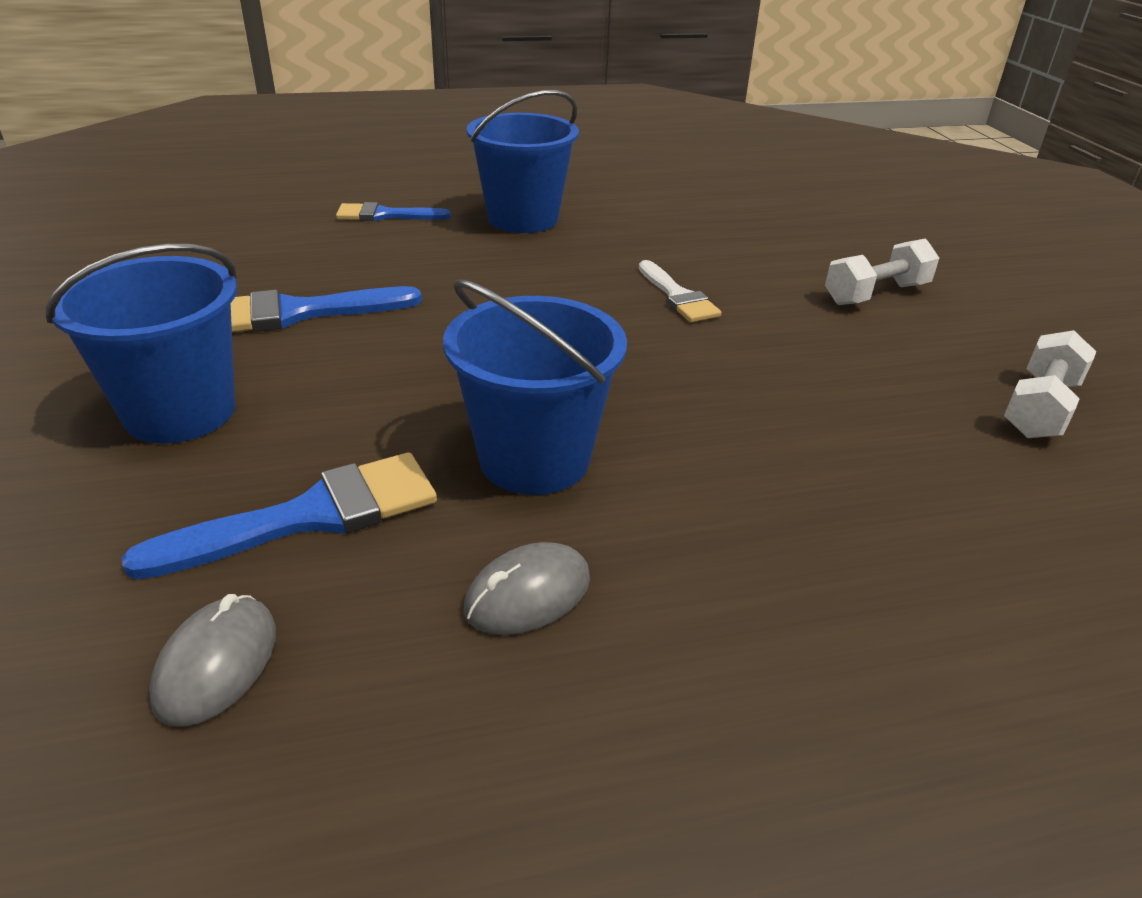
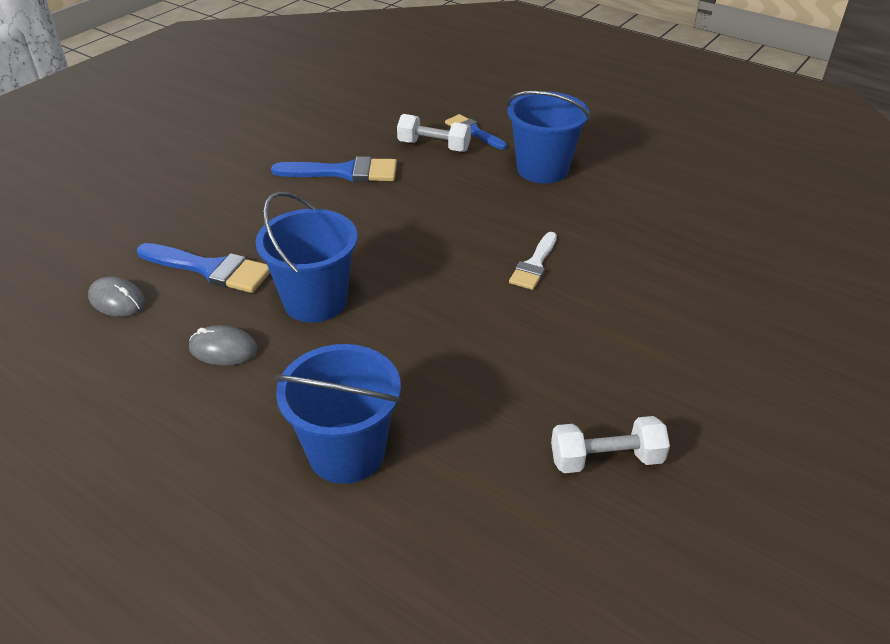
camera: 50 degrees right, 5 degrees up
blue bucket [46,244,237,443] -> blue bucket moved to [274,344,401,484]
grey mouse [149,594,276,727] -> grey mouse turned 60 degrees clockwise [88,277,145,317]
blue brush [231,286,422,332] -> blue brush turned 150 degrees clockwise [271,156,397,182]
white dumbbell [825,238,939,305] -> white dumbbell moved to [397,114,471,152]

